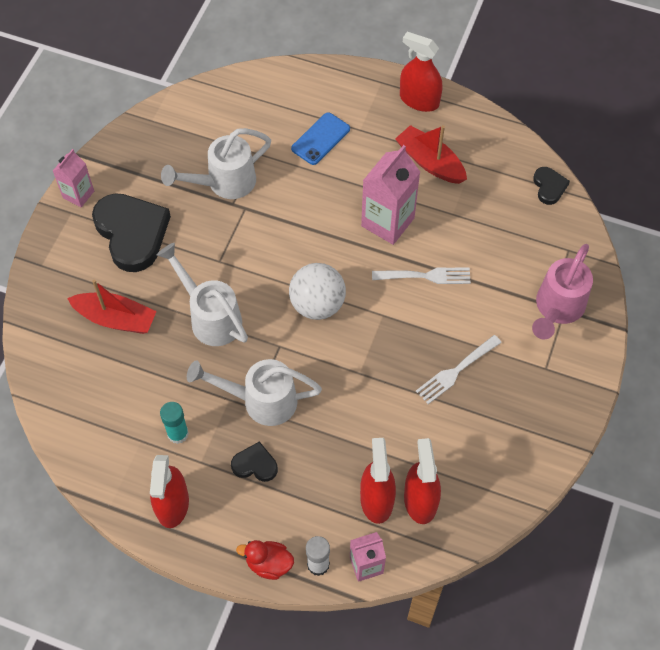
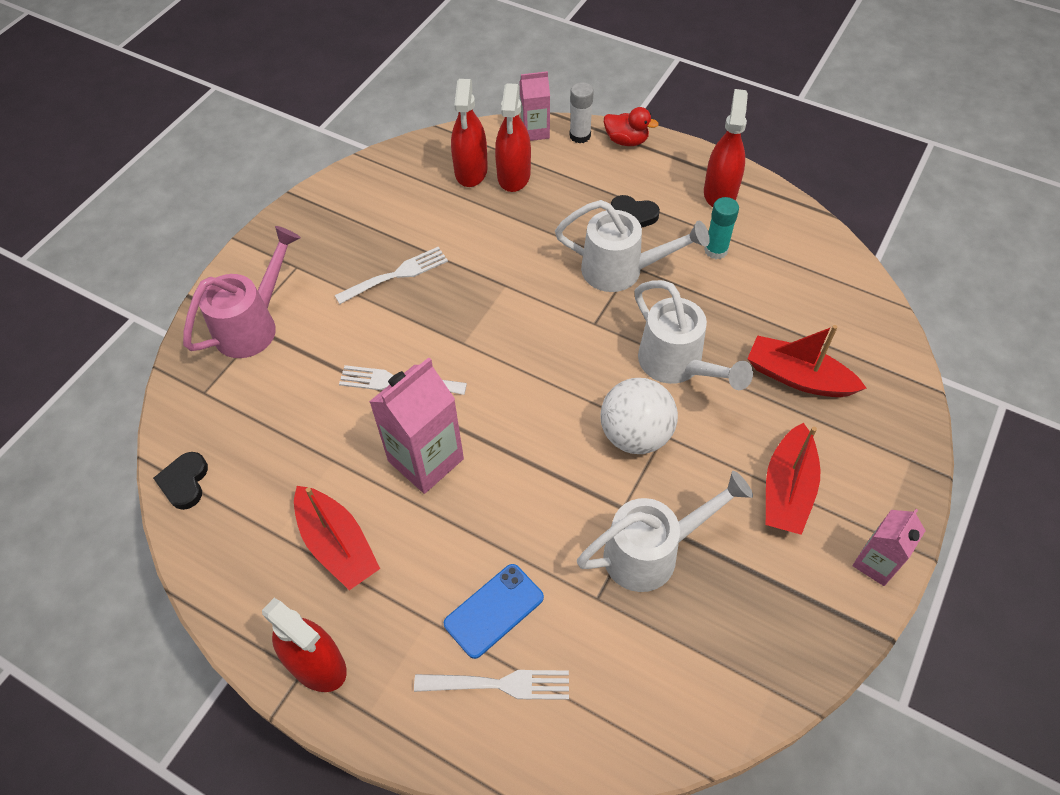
camera: 170 degrees left, 5 degrees down
black heart [92,193,171,272] -> red boat [766,423,820,535]
white ball [289,263,346,320] -> white ball moved to [601,378,678,454]
none -> white fork [414,670,569,700]

